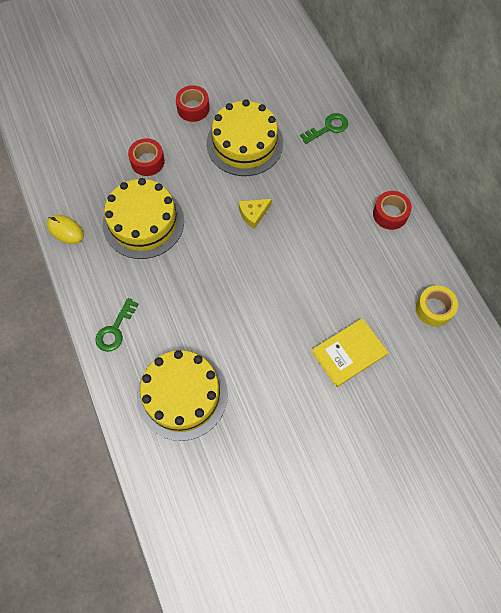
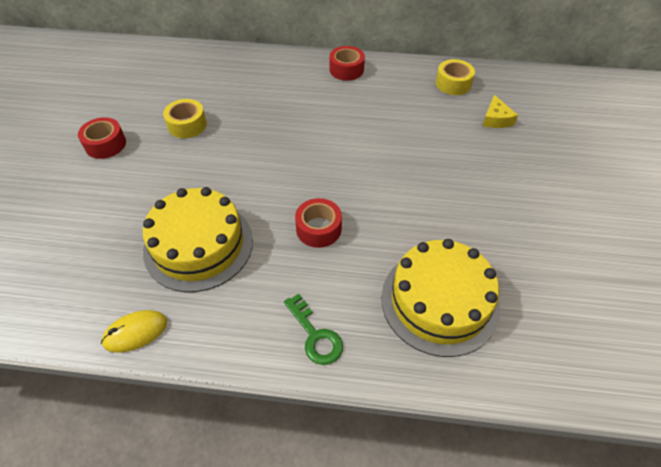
camera: 60 degrees left, 15 degrees down
red tape [128,138,165,176] -> red tape moved to [295,198,342,248]
yellow cake [207,99,283,176] -> yellow tape [163,99,207,138]
yellow cheese [239,199,272,229] -> yellow cheese moved to [482,95,518,128]
green key [300,113,348,144] -> none
yellow book [311,318,388,387] -> none

